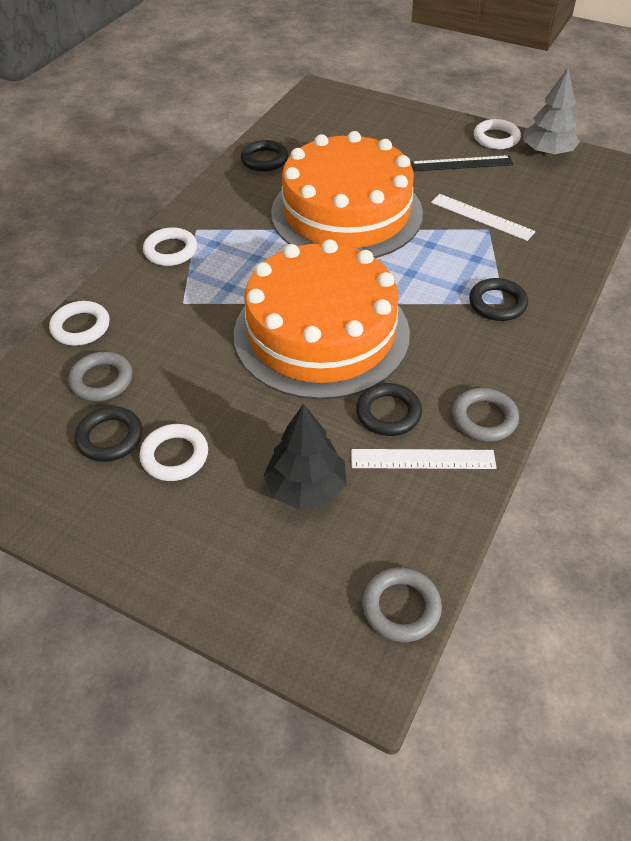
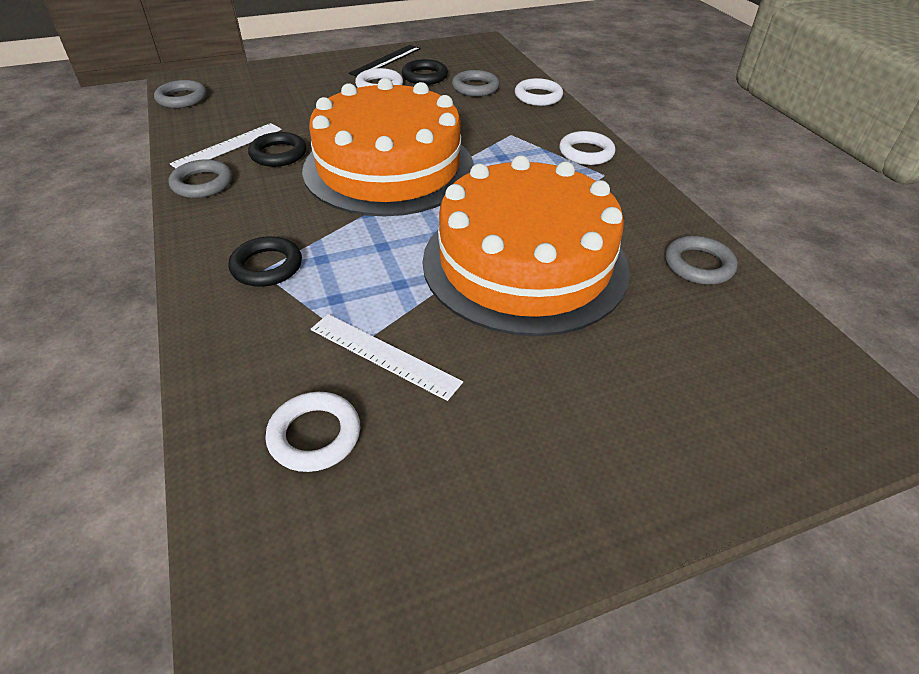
camera: 130 degrees right, 5 degrees down
black ring [241,140,288,172] -> grey ring [665,236,738,285]
black tree [264,404,347,510] -> none
black ruler [411,155,514,171] -> black ruler moved to [349,45,421,77]
white ruler [431,194,536,241] -> white ruler turned 45 degrees clockwise [311,314,463,401]
white ring [474,119,521,149] -> white ring moved to [265,392,360,472]
grey tree [523,68,580,156] -> none

